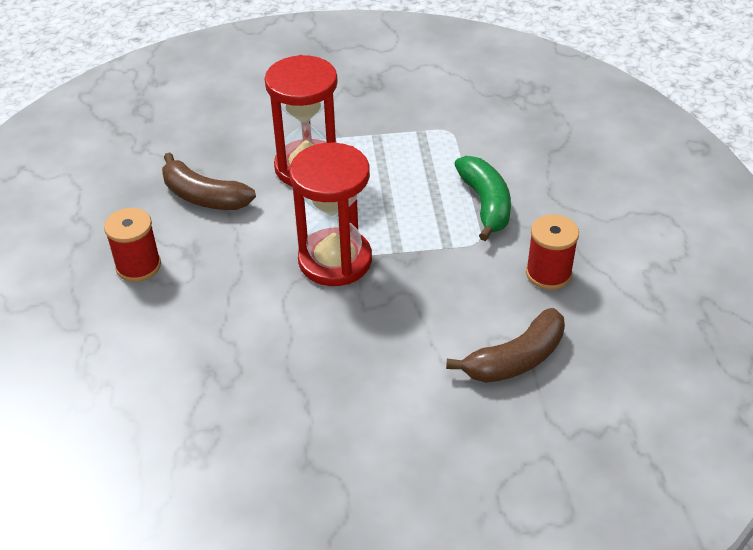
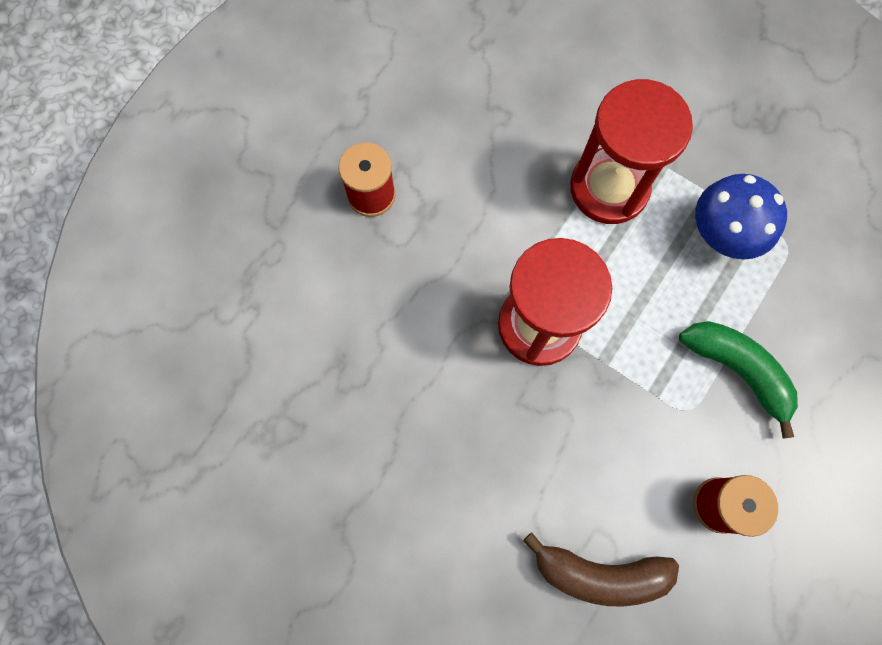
camera: 40 degrees right, 30 degrees up
brown banana [162,152,256,210] -> none
green banana [454,156,511,241] -> green banana turned 75 degrees counterclockwise [679,321,798,439]
none -> blue mushroom [695,174,787,260]

